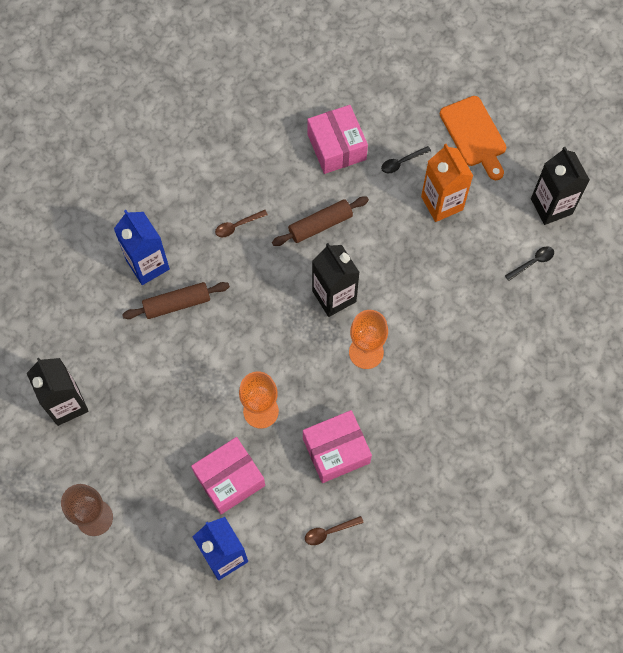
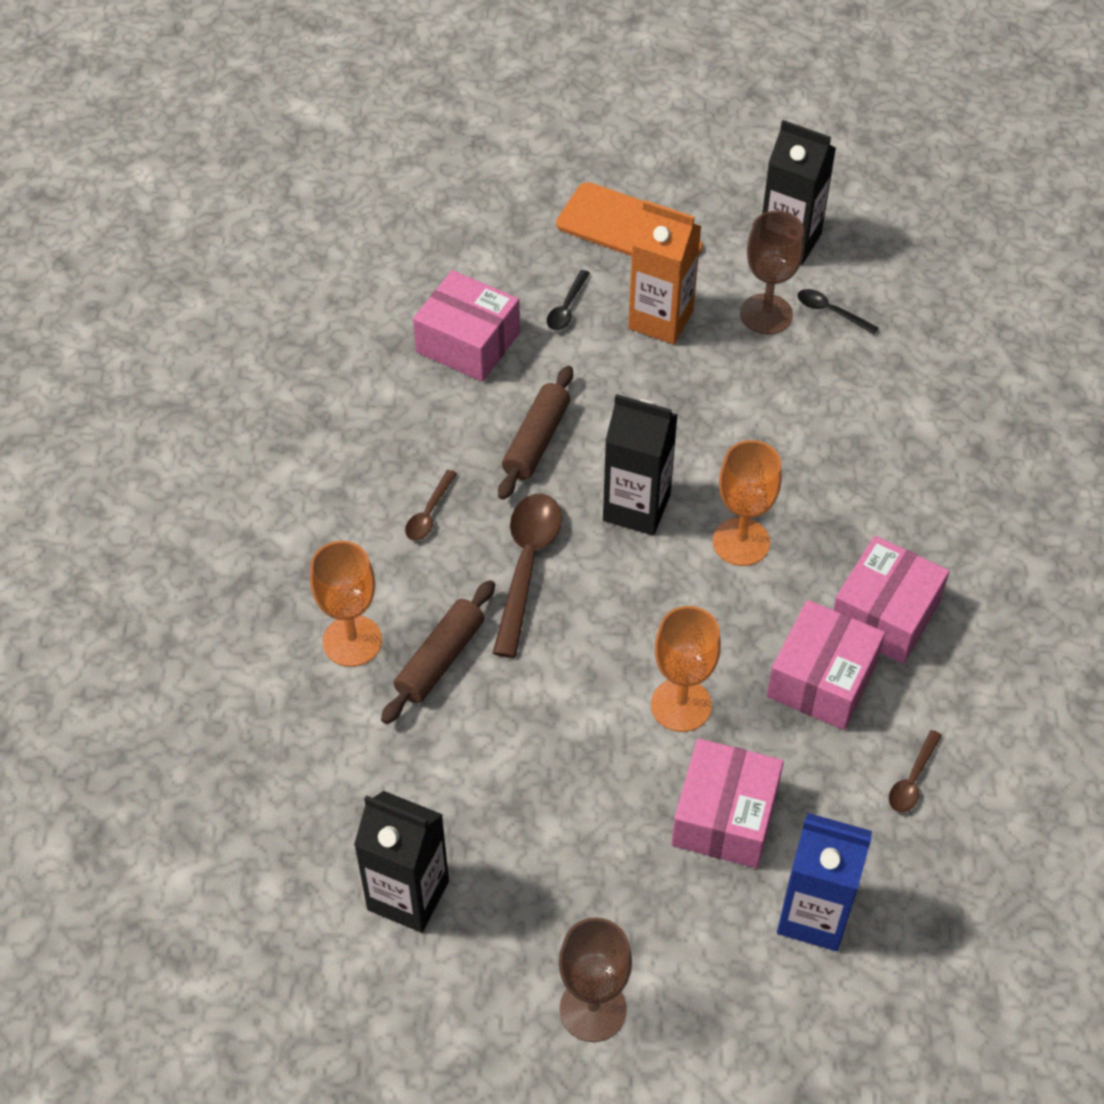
camera: 40 degrees left, 15 degrees down
blue carton [114,210,170,285] -> orange goblet [310,541,382,667]
black spoon [505,246,554,281] -> black spoon turned 75 degrees counterclockwise [798,289,879,334]
none -> brown spoon [493,494,562,658]
none -> brown goblet [740,211,805,335]
none -> pink box [833,536,950,664]

